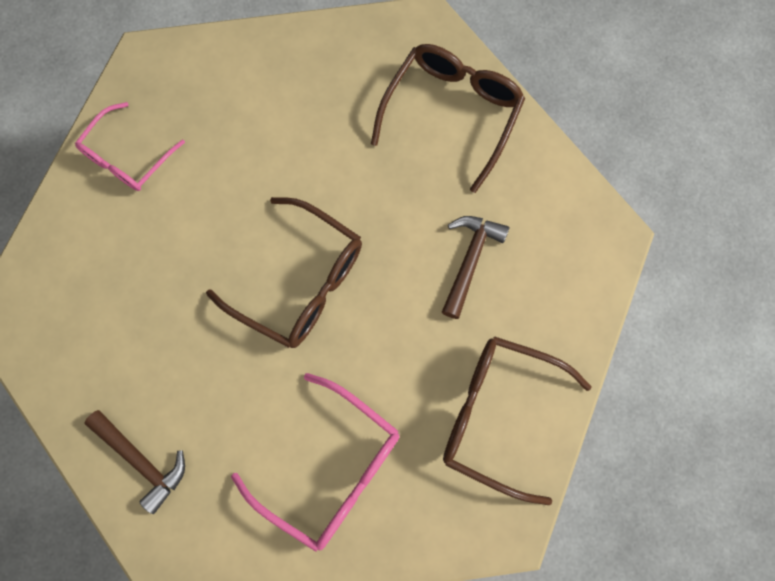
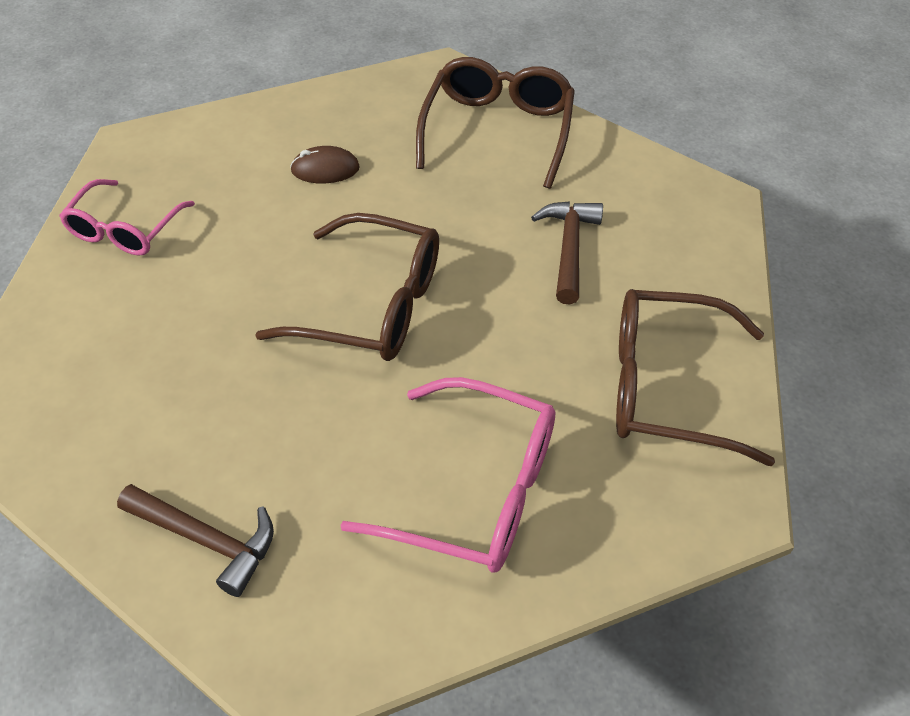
camera: 15 degrees left, 25 degrees down
none -> brown mouse [290,146,360,183]

